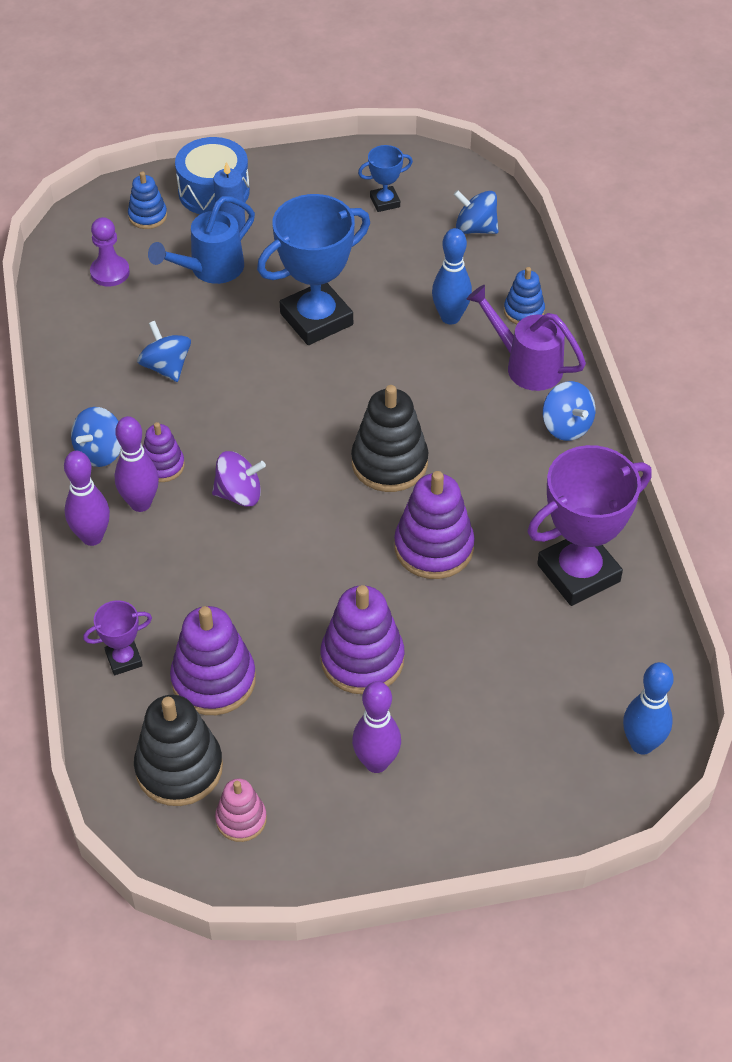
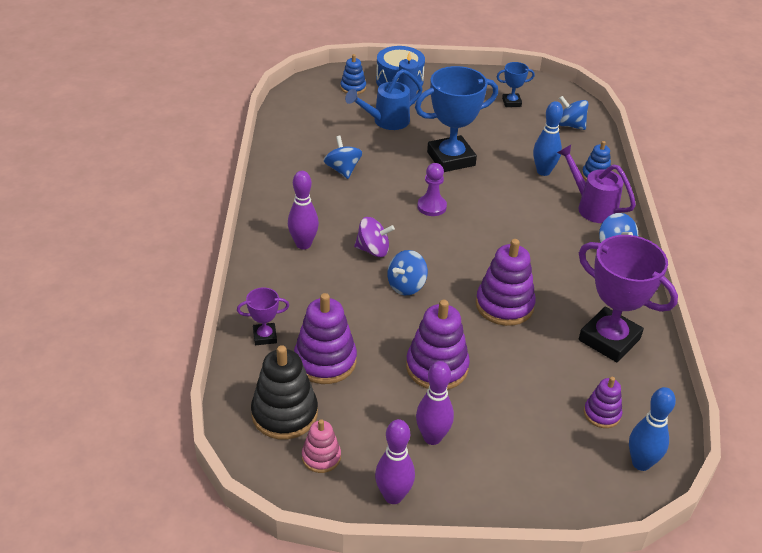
camera: 10 degrees right, 10 degrees down
purple bowling pin [64,451,110,546] -> purple bowling pin moved to [375,419,415,504]
blue spinning top [71,407,121,467] -> blue spinning top moved to [387,250,428,295]
purple pawn [90,217,130,287] -> purple pawn moved to [417,163,447,216]
purple stacking toy [143,422,185,482] -> purple stacking toy moved to [584,377,622,428]
black stacking toy [351,385,429,492] -> none
purple trophy [527,445,652,606] -> purple trophy turned 60 degrees clockwise [579,235,678,362]

